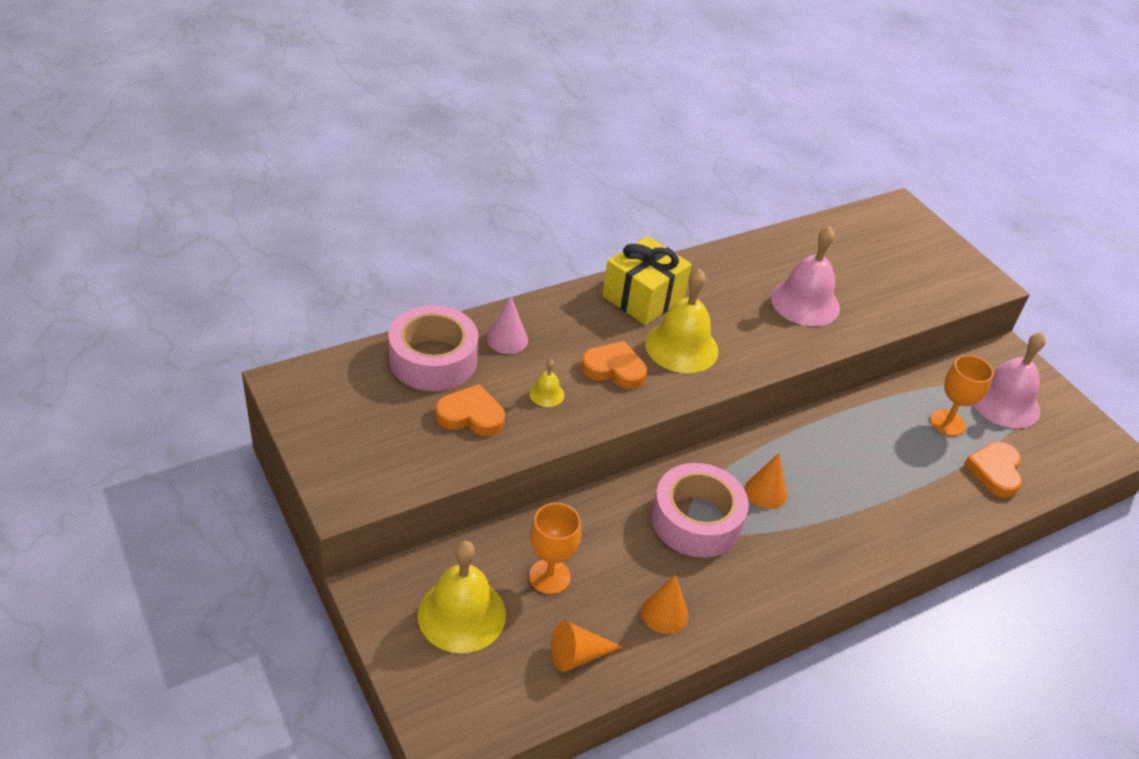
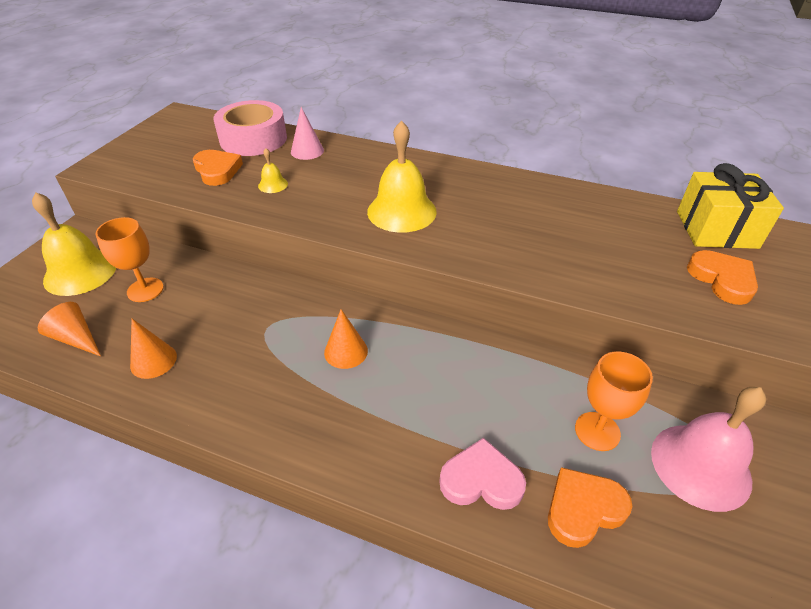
camera: 55 degrees right, 0 degrees up
orange heart [581,341,647,389] -> orange heart moved to [687,250,758,305]
yellow gift [602,236,692,325] -> yellow gift moved to [677,163,784,249]
pink tape [651,463,749,558] -> none
pink bell [771,226,840,326] -> none
none -> pink heart [439,438,526,510]

